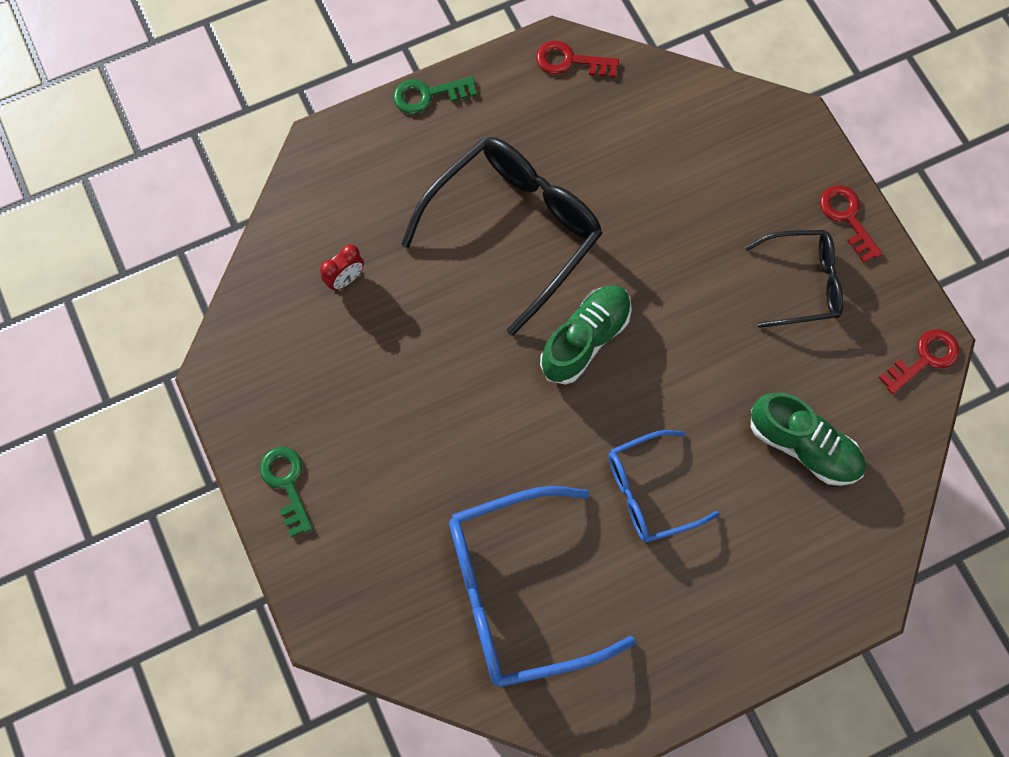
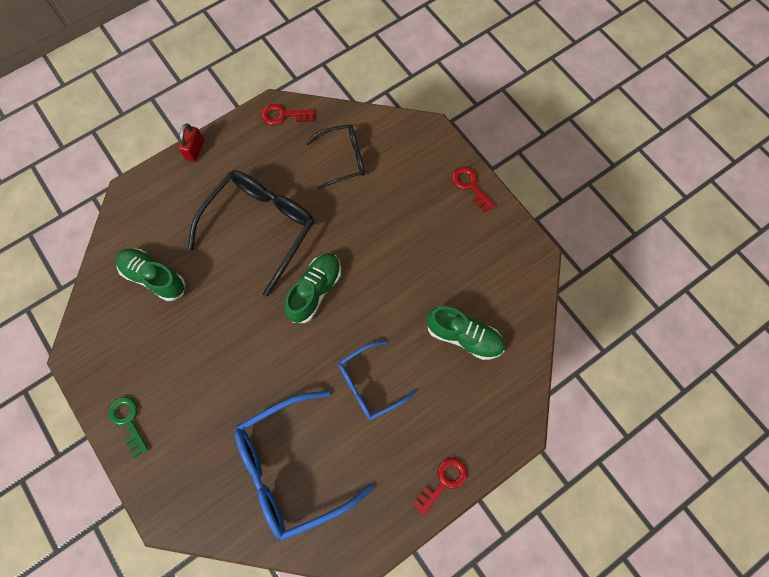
camera: 10 degrees left, 0 degrees up
red clock [320,244,364,290] -> green shoe [115,249,185,301]
green key [393,77,477,114] -> red padlock [178,124,204,162]
black glasses [745,230,843,328] -> black glasses moved to [306,124,365,189]
red key [879,329,959,394] -> red key moved to [412,458,467,516]

